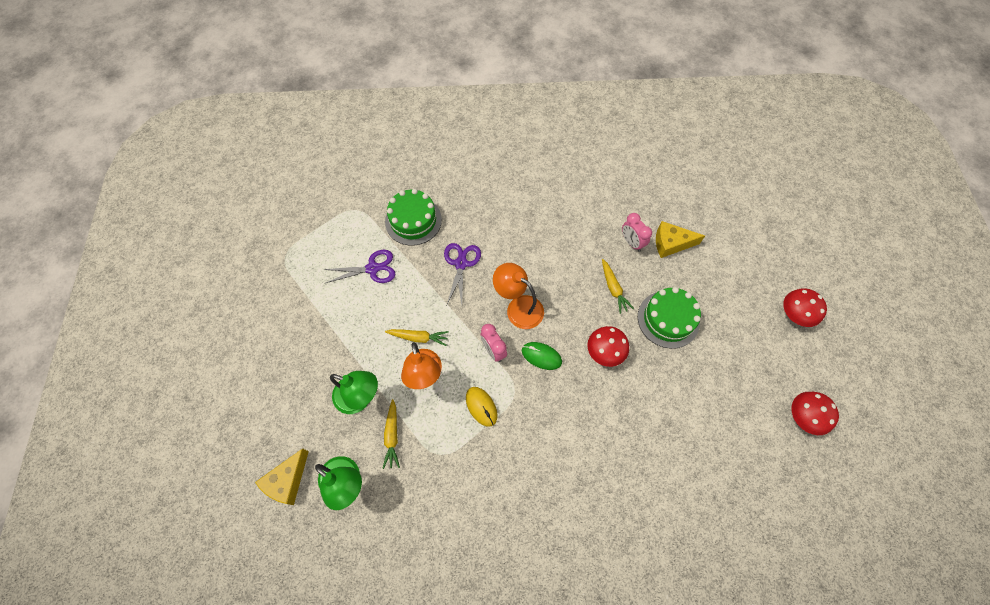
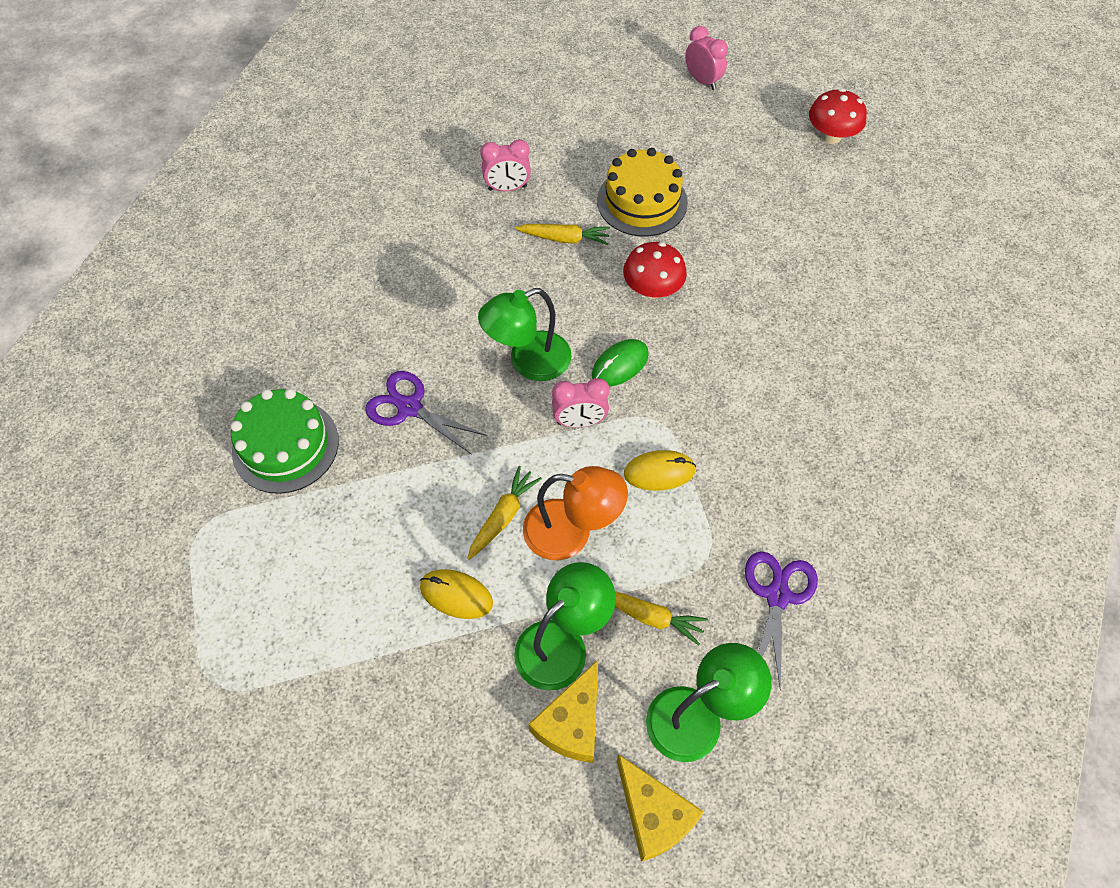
camera: 65 degrees left, 5 degrees down
purple scissors [323,250,395,283] -> purple scissors moved to [745,551,818,690]
orange lamp [493,263,544,329] -> green lamp [478,288,572,381]
green cake [638,287,701,349] -> yellow cake [597,148,688,237]
yellow cheese [656,221,705,258] -> yellow cheese moved to [528,660,598,763]
red mushroom [783,288,827,327] -> pink clock [685,26,728,90]
none -> yellow mouse [420,569,493,619]

